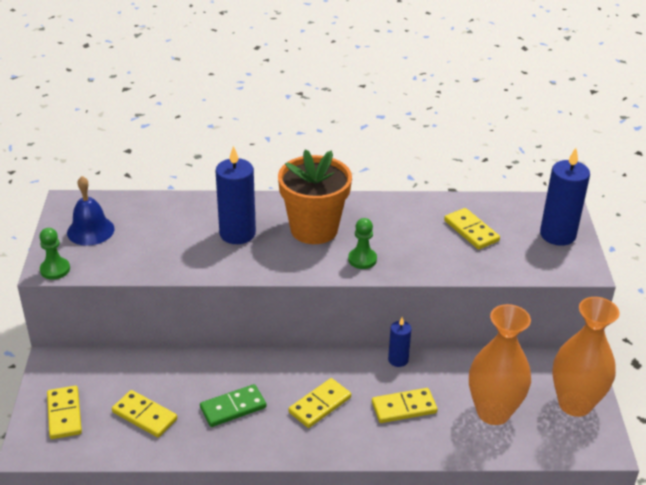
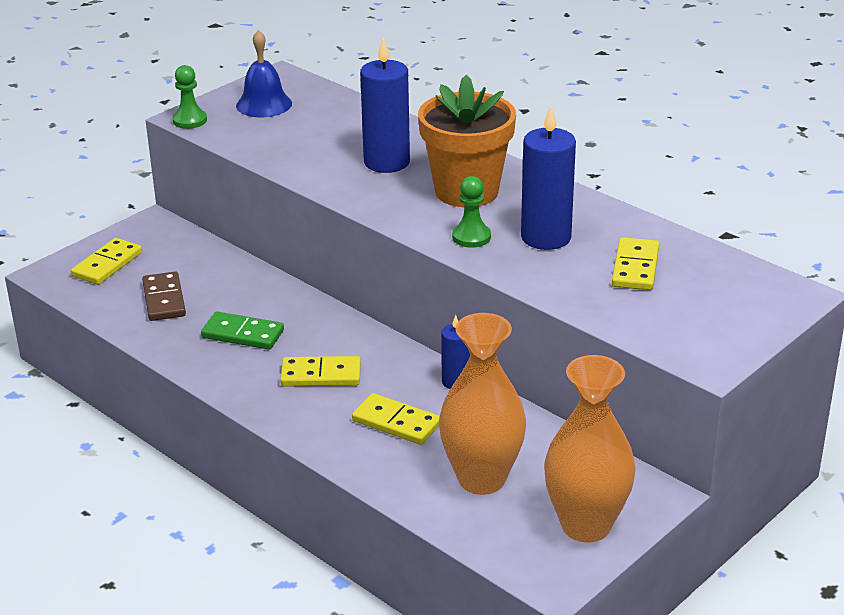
camera: 45 degrees right, 5 degrees down
yellow domino [112,390,177,437] -> brown domino [142,272,186,321]
blue candle [540,148,590,246] -> blue candle moved to [521,106,576,250]

